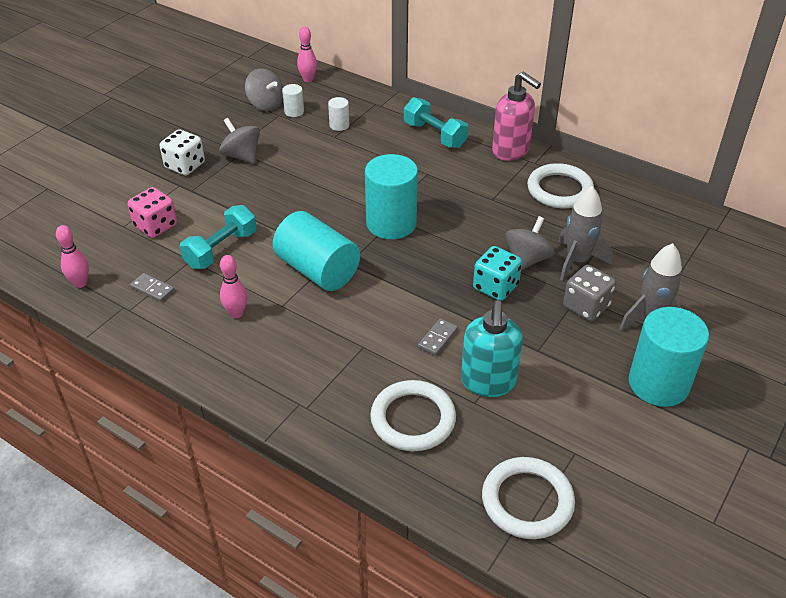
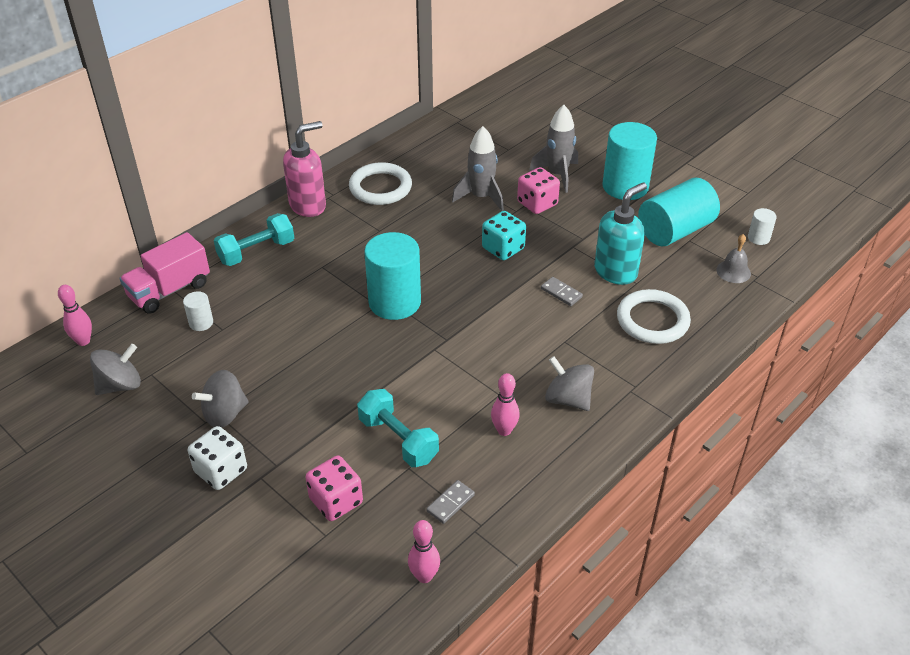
camera: 80 degrees left, 0 degrees up
turquoise cylinder [273,211,360,291] -> turquoise cylinder moved to [638,178,720,246]
white cylinder [282,84,304,117] -> white cylinder moved to [748,208,777,245]
turquoise soap dispenser [461,301,523,397] -> turquoise soap dispenser turned 60 degrees counterclockwise [594,182,647,285]
white ring [482,457,575,539] -> grey bell [716,234,751,283]
grey spinning top [505,216,555,271] -> grey spinning top moved to [545,356,594,411]
grey dice [563,265,616,321] -> pink dice [517,167,560,214]
none -> pink truck [119,232,210,314]

